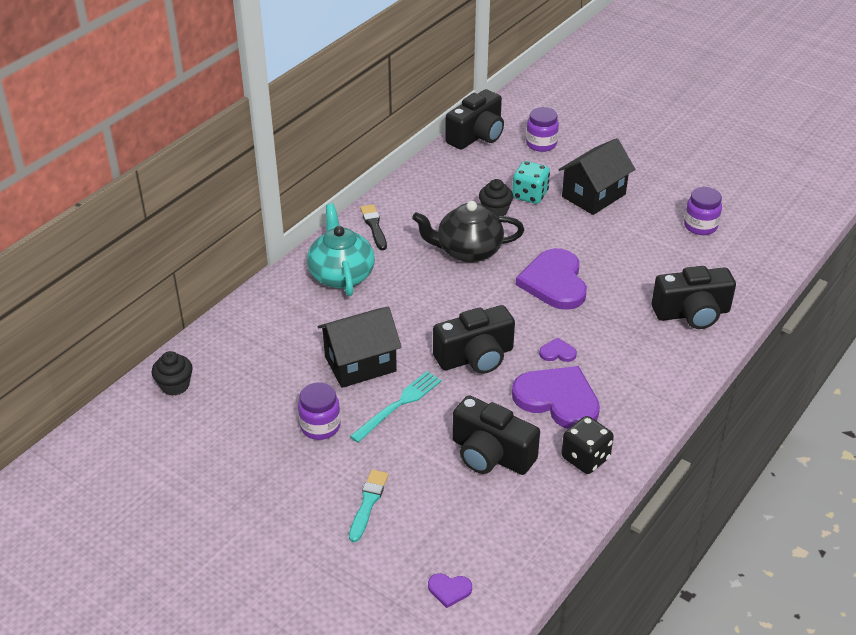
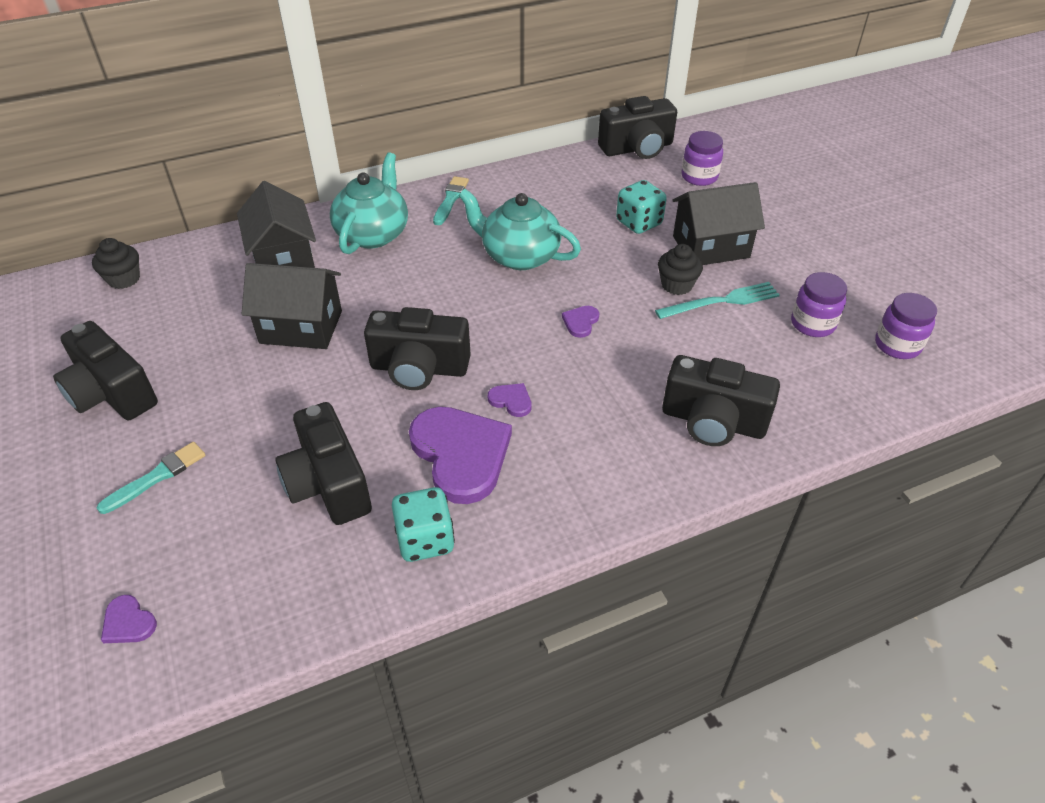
camera: 30 degrees right, 5 degrees up
purple jar [298,382,341,440] -> purple jar moved to [875,293,937,359]
turquoise fork [350,371,442,443] -> turquoise fork moved to [655,282,780,319]
black brush [360,204,387,250] -> turquoise brush [433,176,469,225]
black teapot [412,201,524,263] -> turquoise teapot [458,189,581,270]
black cupcake [479,179,513,218] -> black cupcake moved to [658,244,703,295]
purple heart [516,248,587,310] -> purple heart [562,306,599,338], size x0.42
black dice [561,416,614,474] -> turquoise dice [392,487,455,562]
none -> black camera [53,321,158,420]
none -> black house [237,181,316,268]

